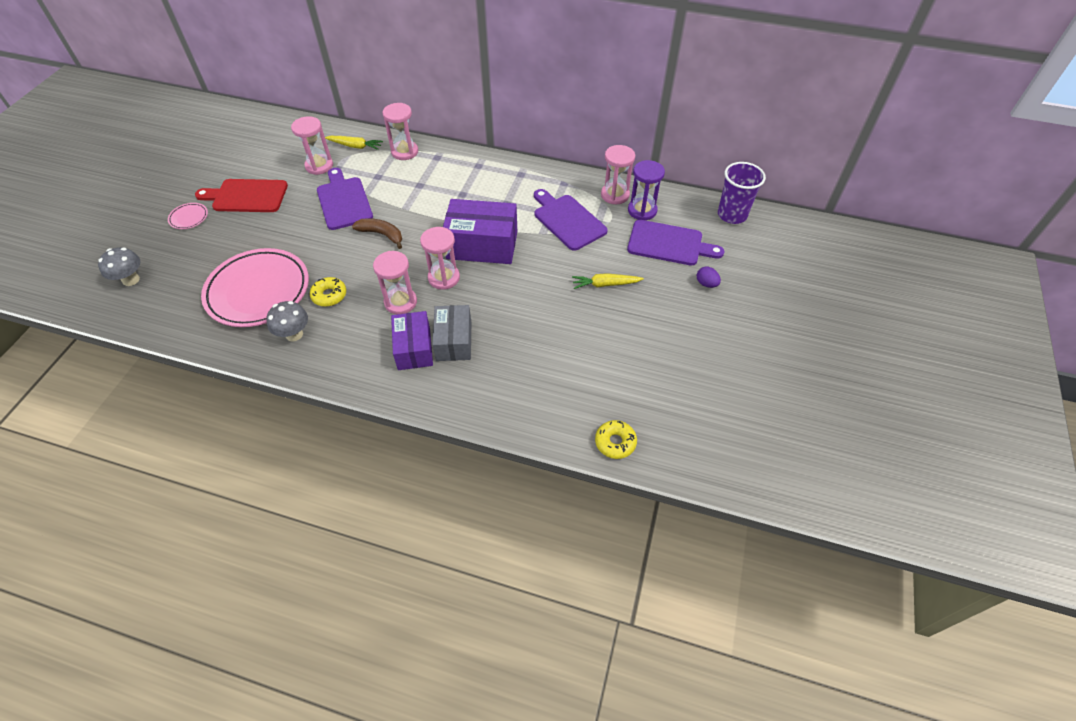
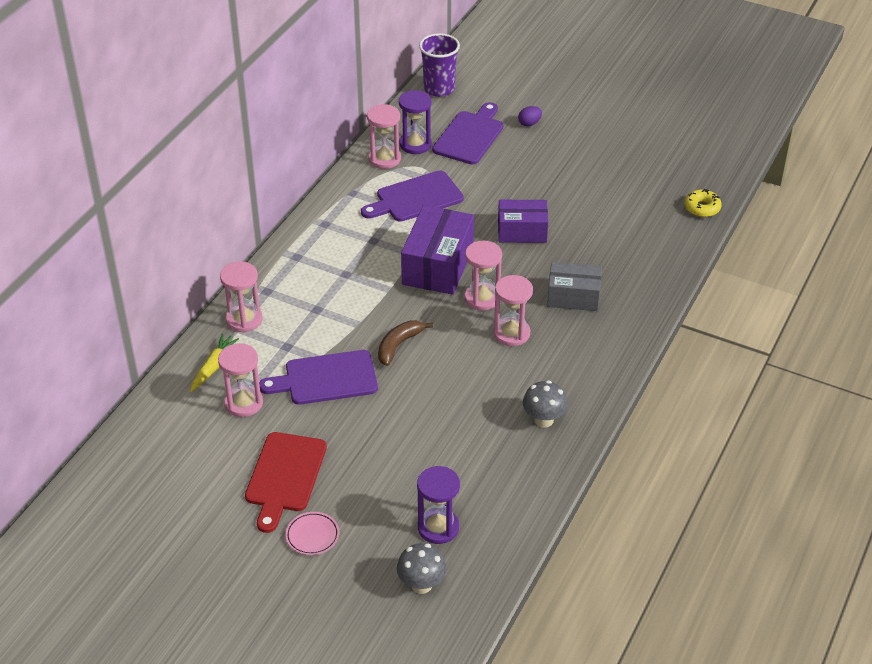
camera: 80 degrees left, 10 degrees down
pink plate [201,248,309,327] -> none
yellow donut [310,277,346,307] -> none
purple box [391,311,433,370] -> purple box moved to [498,200,548,243]
yellow carrot [572,273,644,289] -> none
none -> purple hourglass [417,466,460,544]

